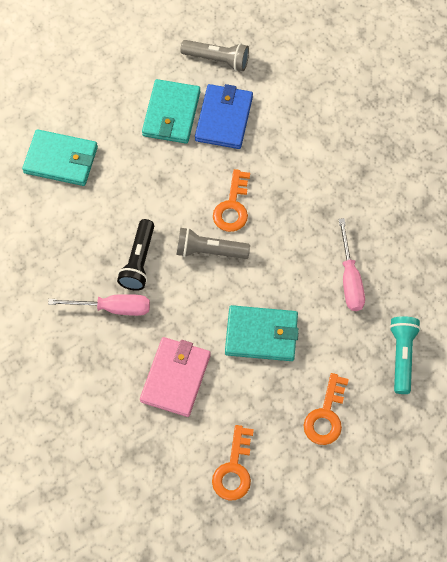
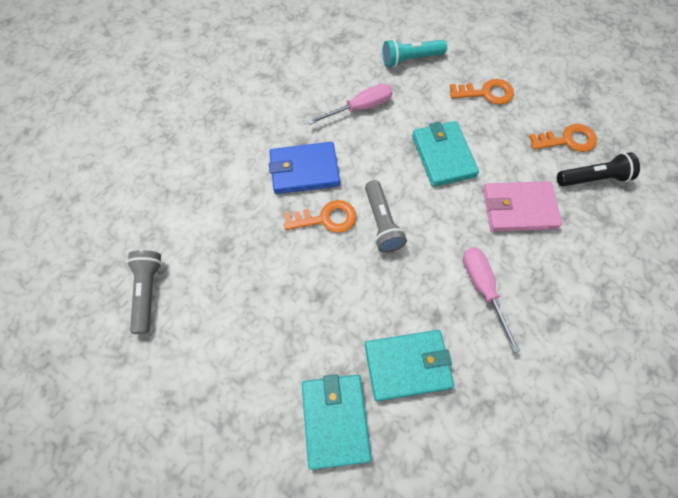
camera: 110 degrees left, 0 degrees up
black flashlight [117,219,154,291] -> black flashlight moved to [557,152,640,186]
turquoise wallet [142,79,200,144] -> turquoise wallet moved to [365,330,454,401]
blue wallet [195,84,253,149] -> blue wallet moved to [269,142,340,194]

